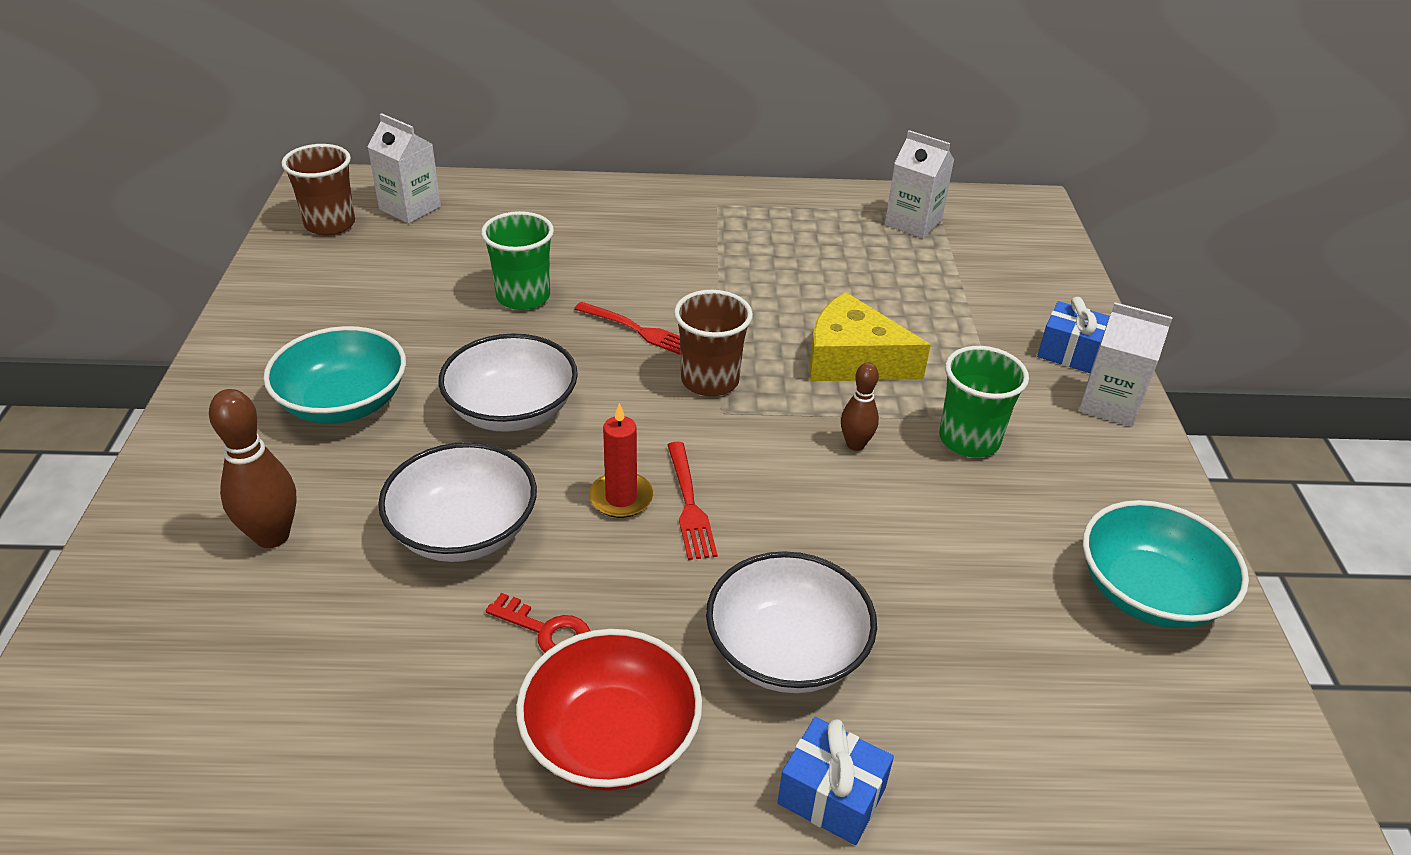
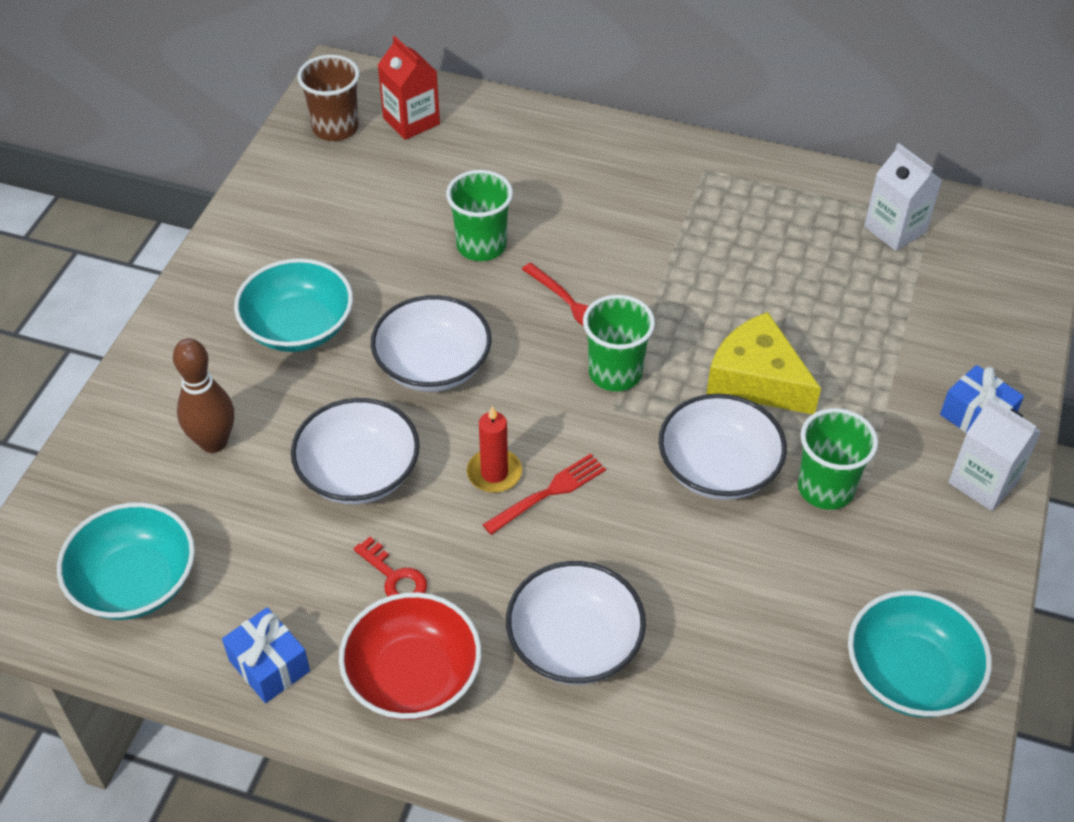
camera: 20 degrees right, 10 degrees up
white carton [367,113,441,224] -> red carton [378,36,440,140]
red fork [668,442,718,560] -> red fork turned 135 degrees counterclockwise [482,454,606,535]
brown cup [674,290,753,396] -> green cup [583,295,655,391]
blue gift [777,717,894,845] -> blue gift moved to [222,607,310,703]
brown bowling pin [841,362,879,451] -> white bowl [659,394,787,500]
none -> turquoise bowl [57,502,195,620]

